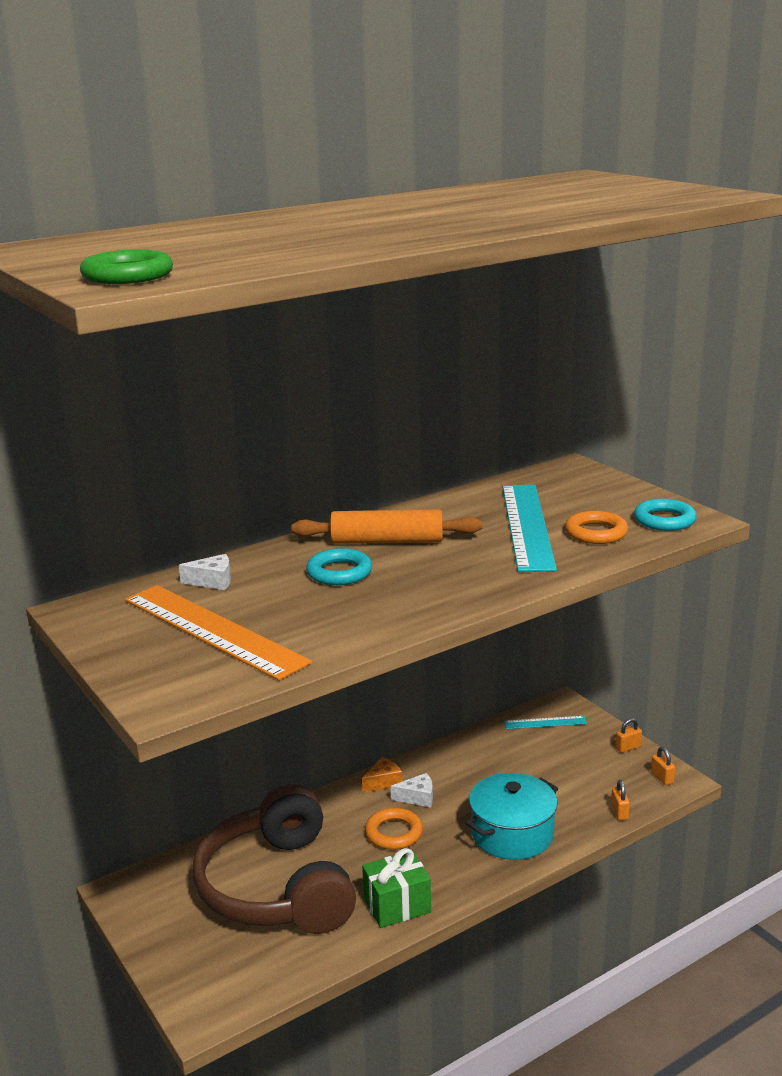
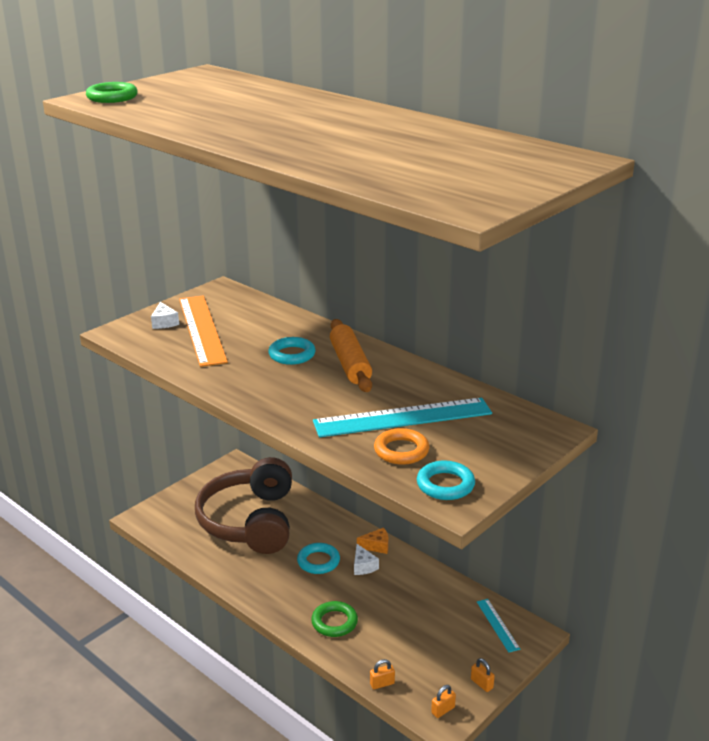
camera: 75 degrees right, 5 degrees up
orange ruler [125,585,312,681] -> orange ruler turned 45 degrees counterclockwise [179,296,228,367]
white cheese [179,554,231,590] -> white cheese moved to [151,302,179,329]
brown headphones [193,784,356,934] -> brown headphones turned 60 degrees counterclockwise [195,457,292,554]
orange cheese [362,757,402,792] -> orange cheese turned 45 degrees counterclockwise [357,528,388,554]
green gift [362,848,431,928] -> none
orange ring [365,808,423,850] -> turquoise ring [297,543,340,574]
turquoise pot [466,773,558,860] -> green ring [311,601,358,637]

